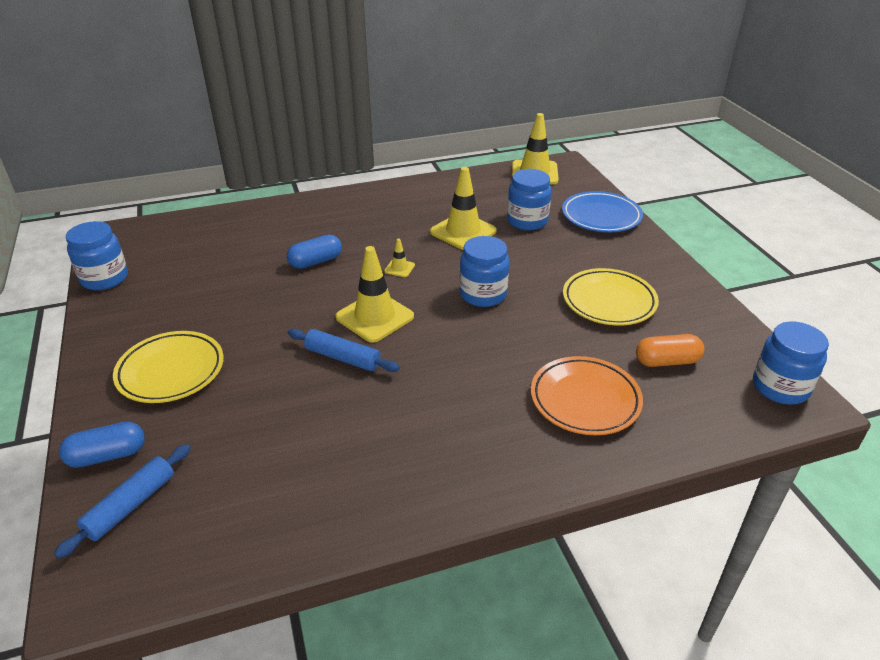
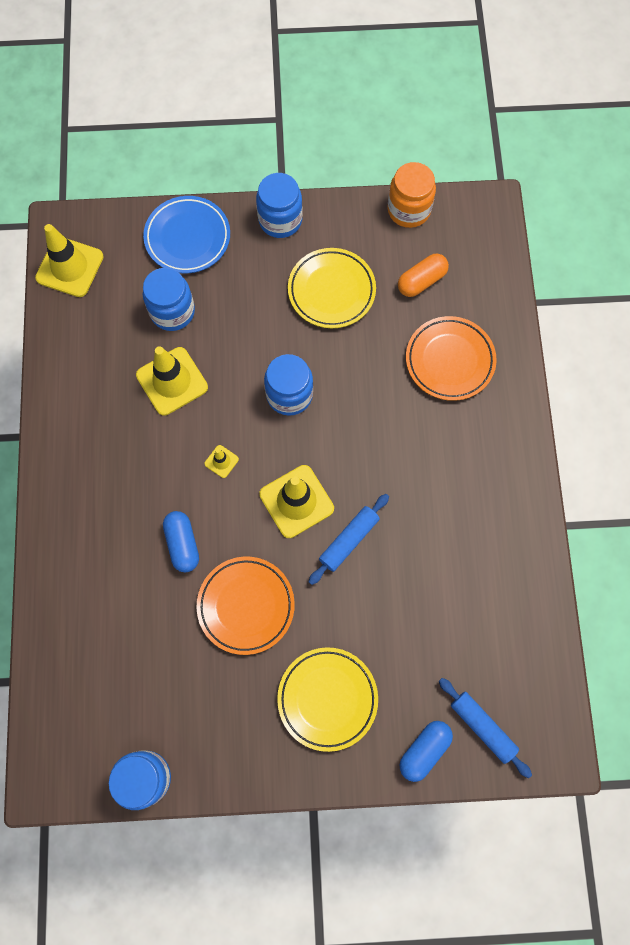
camera: 75 degrees left, 35 degrees up
blue capsule [59,422,145,468] -> blue capsule turned 45 degrees clockwise [399,721,453,782]
orange capsule [636,334,704,367] -> orange capsule turned 45 degrees clockwise [398,254,449,297]
blue jar [753,322,829,405] -> blue jar moved to [256,173,303,238]
none -> orange plate [196,557,295,655]
none -> orange jar [387,162,436,228]

